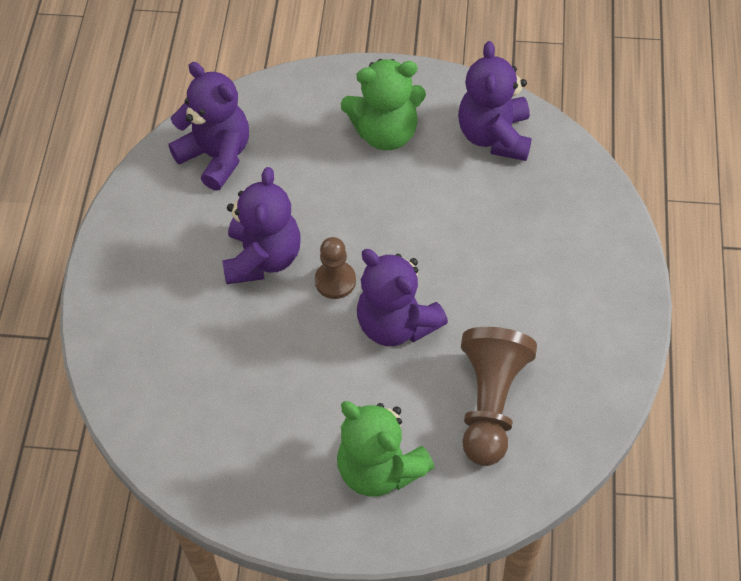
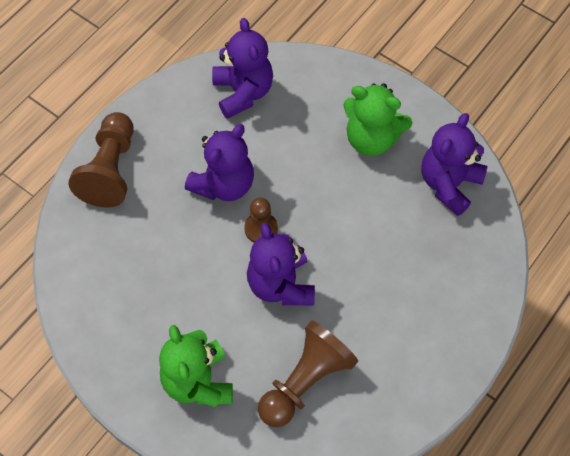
camera: 30 degrees right, 5 degrees up
none -> brown pawn [68,112,134,207]

